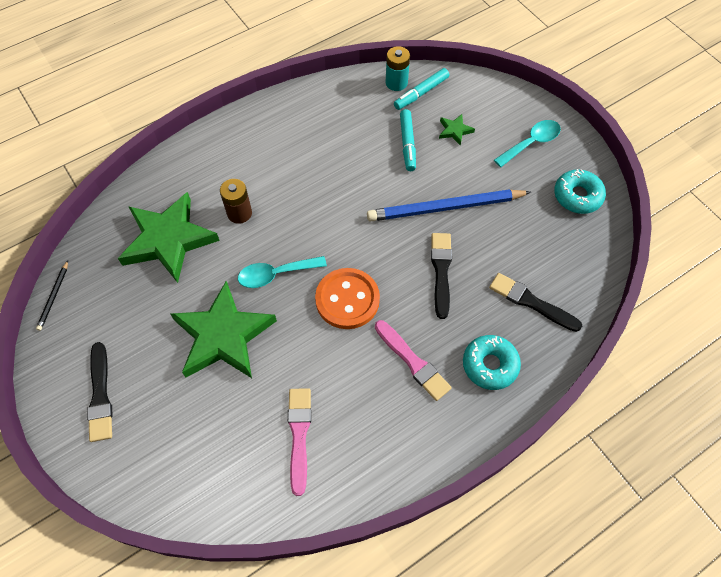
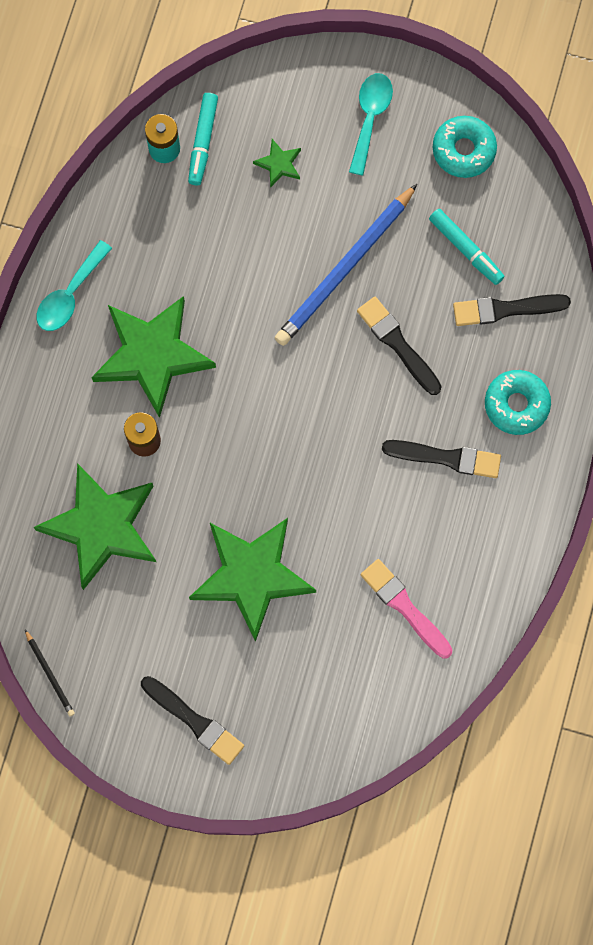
camera: 40 degrees left, 15 degrees up
turquoise spoon [238,256,327,288] -> turquoise spoon moved to [37,240,112,331]
orange button [315,268,380,329] -> none
pink brush [375,320,452,401] -> black brush [382,440,501,478]
turquoise marker [400,109,416,171] -> turquoise marker moved to [429,209,505,285]
none -> green star [91,296,216,418]

